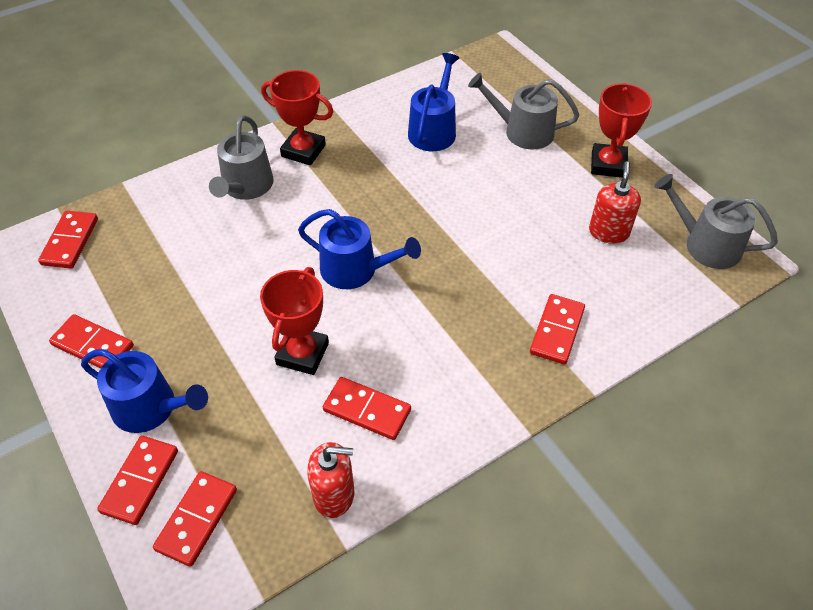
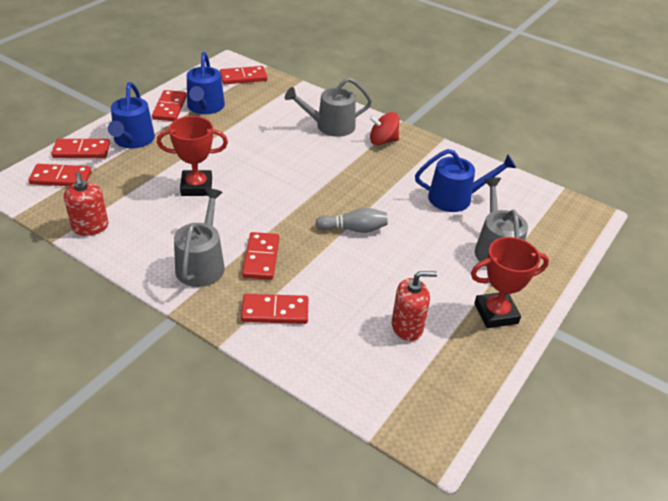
camera: 65 degrees right, 10 degrees down
red trophy [261,70,333,166] -> red spinning top [369,112,400,145]
blue watering can [298,209,421,289] -> blue watering can moved to [187,52,225,114]
red domino [323,377,411,440] -> red domino moved to [242,232,280,280]
grey watering can [654,174,778,269] -> grey watering can moved to [174,188,225,287]
none -> grey bowling pin [315,208,388,233]

